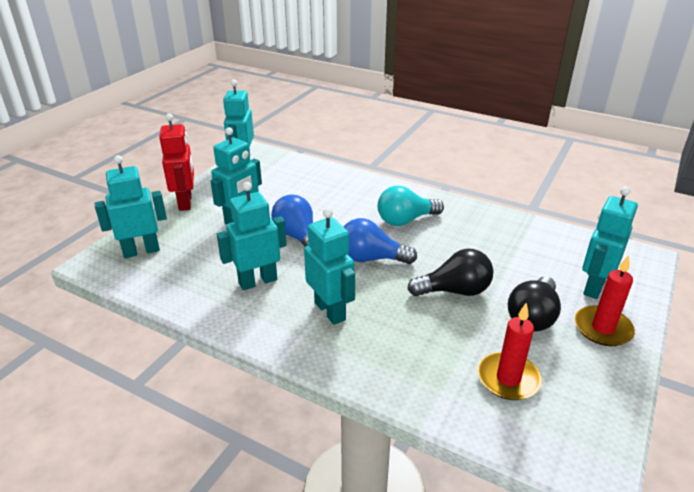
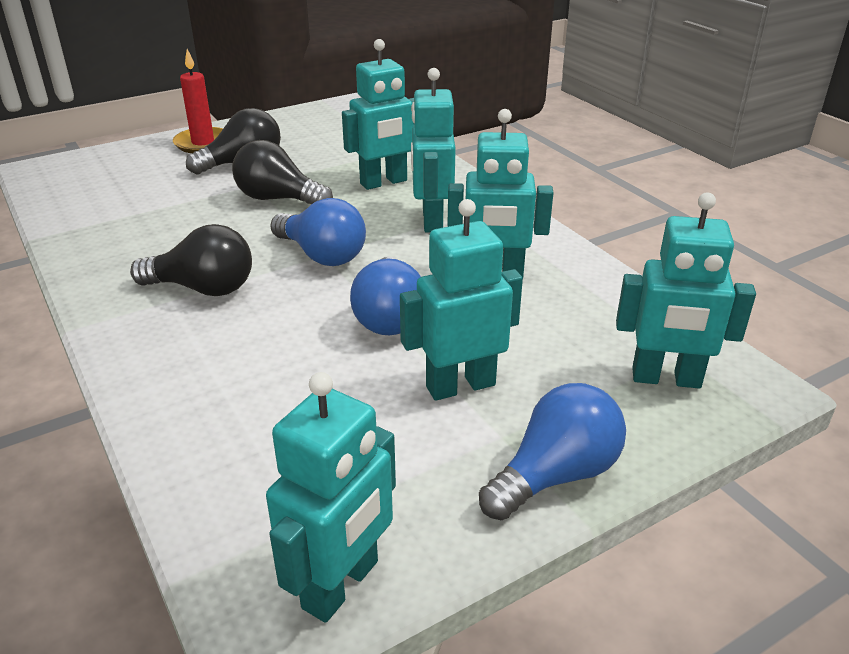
camera: 150 degrees left, 0 degrees up
red robot [159,113,194,211] -> blue light bulb [479,383,626,520]
turquoise light bulb [378,186,444,226] -> black light bulb [130,224,252,296]
red candle [478,302,542,400] -> none
turquoise robot [582,186,638,299] -> turquoise robot moved to [342,39,414,190]

